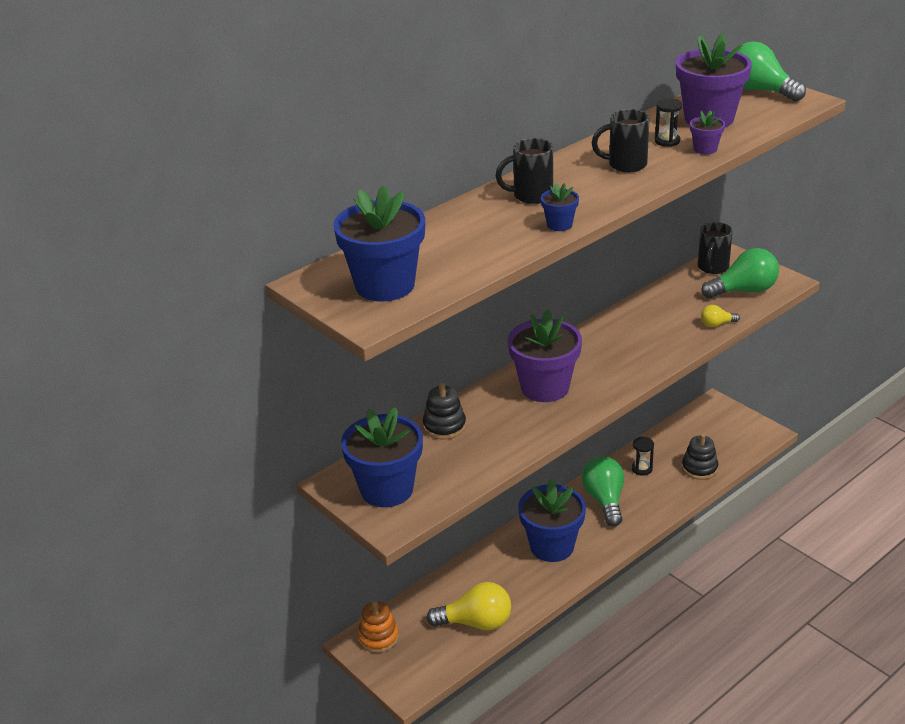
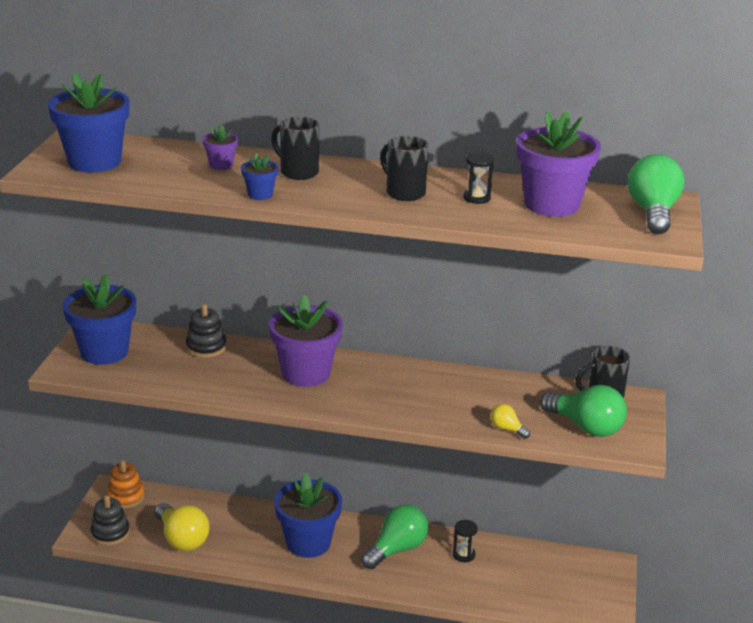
camera: 50 degrees right, 5 degrees down
black stacking toy [682,433,718,480] -> black stacking toy moved to [91,495,130,546]
purple flower pot [690,110,725,155] -> purple flower pot moved to [202,125,238,170]

